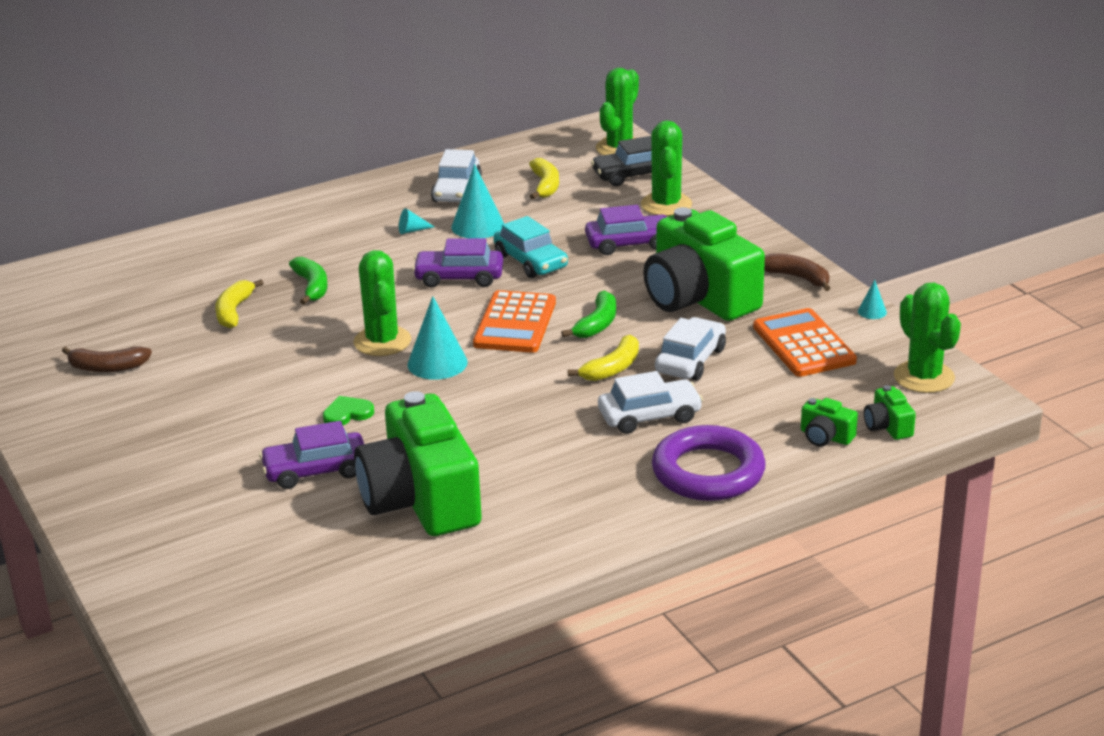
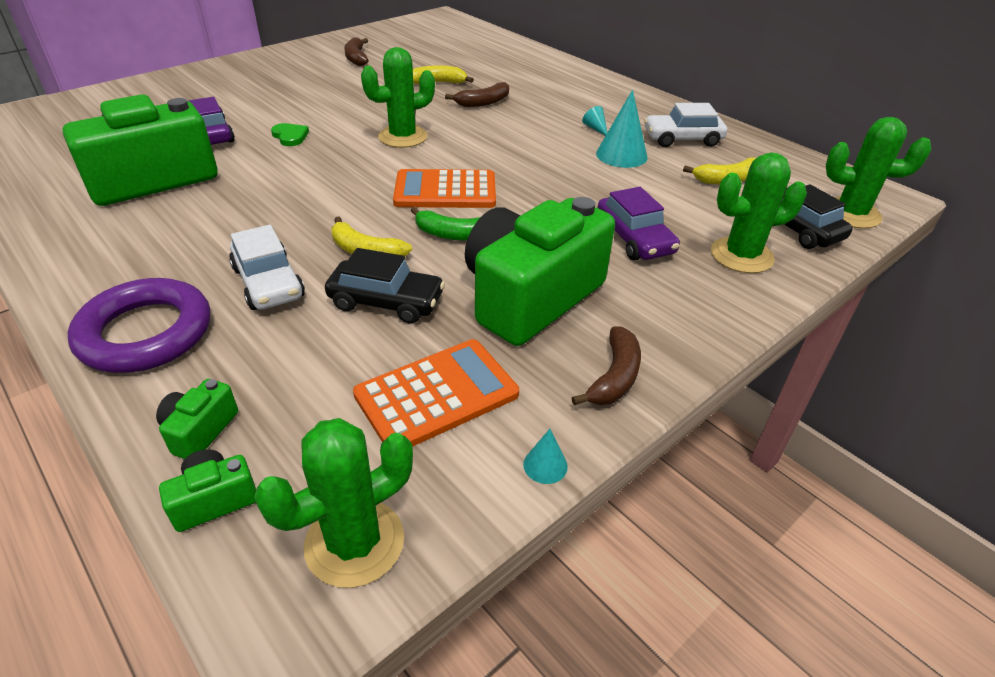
camera: 75 degrees right, 10 degrees up
green banana [289,257,328,305] -> brown banana [445,82,509,107]
turquoise cone [407,296,468,380] -> none
purple car [412,238,503,288] -> none
turquoise car [493,216,568,278] -> none
white car [655,317,726,381] -> black car [325,248,445,324]

